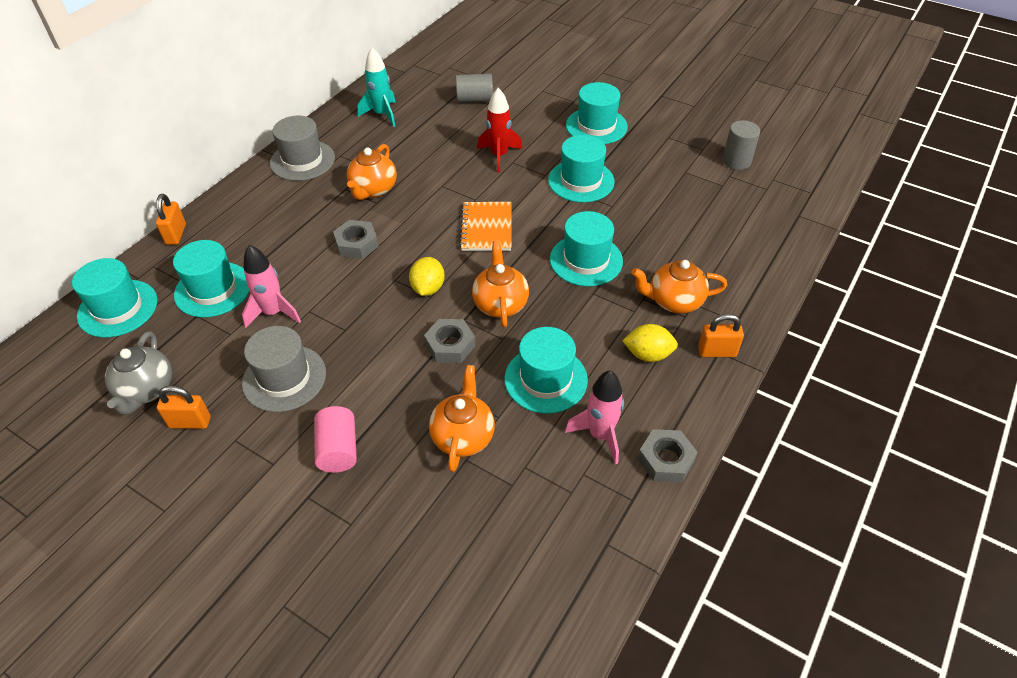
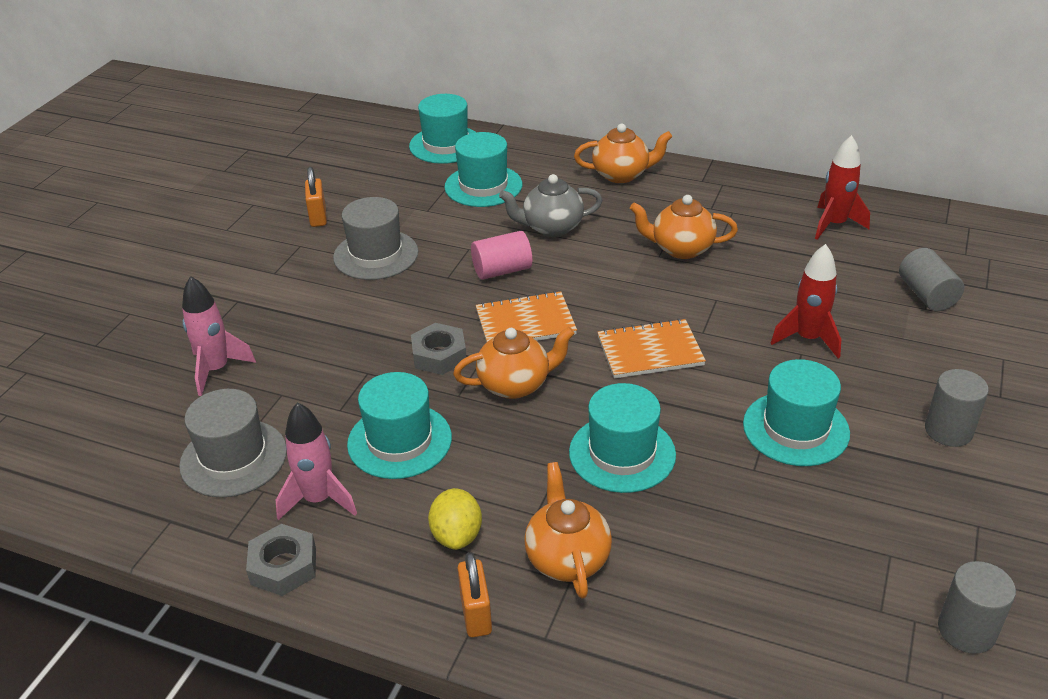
camera: 80 degrees right, 10 degrees down
grey teapot [105,331,172,415] -> grey teapot moved to [499,174,603,237]
orange padlock [156,194,186,245] -> none
pink rocket [242,245,301,328] -> pink rocket moved to [182,276,256,396]
grey hat [270,116,335,181] -> grey hat moved to [179,389,287,497]
pink cylinder [314,406,357,473] -> pink cylinder moved to [471,231,532,280]
grey nut [333,220,379,259] -> none
turquoise rocket [358,47,395,127] -> red rocket [815,135,870,240]
yellow lemon [409,257,445,296] -> orange notebook [476,291,577,342]
orange teapot [429,365,495,472] -> orange teapot moved to [574,124,672,183]
turquoise hat [566,82,628,144] -> grey cylinder [925,369,989,447]

